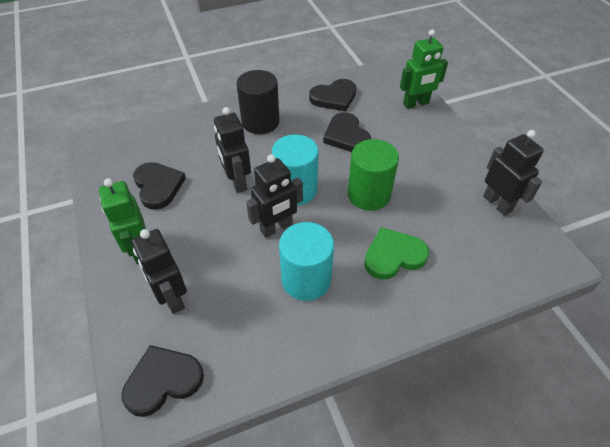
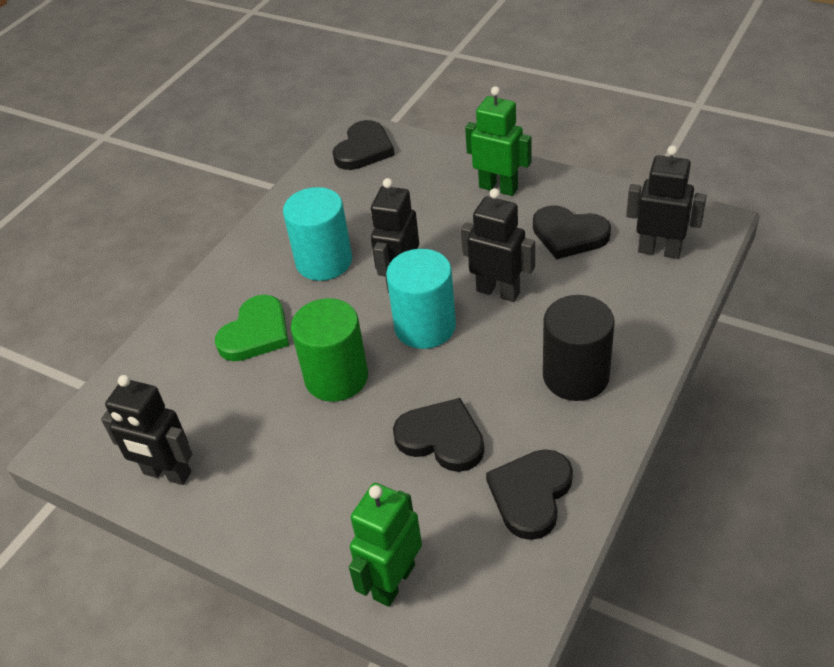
camera: 145 degrees right, 5 degrees down
black robot [132,229,187,314] -> black robot moved to [626,145,707,259]

